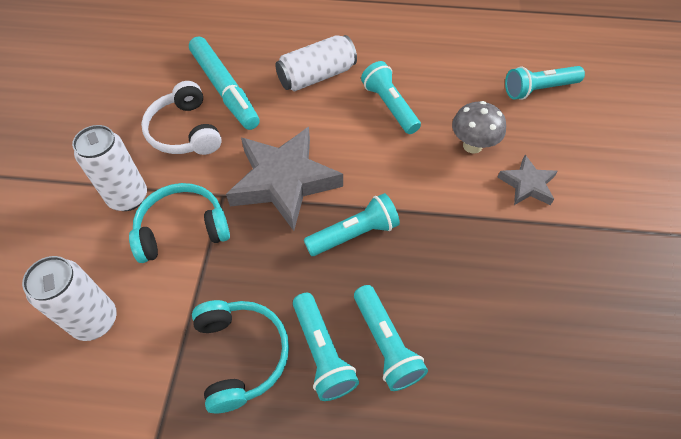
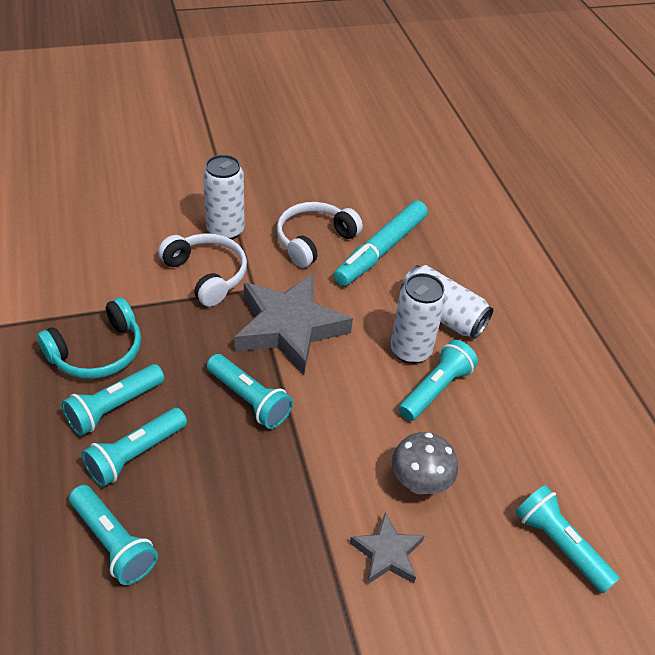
camera: 65 degrees right, 10 degrees down
white can [22,256,117,341] -> white can moved to [391,273,446,364]
turquoise headphones [129,183,230,263] -> white headphones [158,233,247,307]
none -> turquoise flashlight [69,485,158,585]

